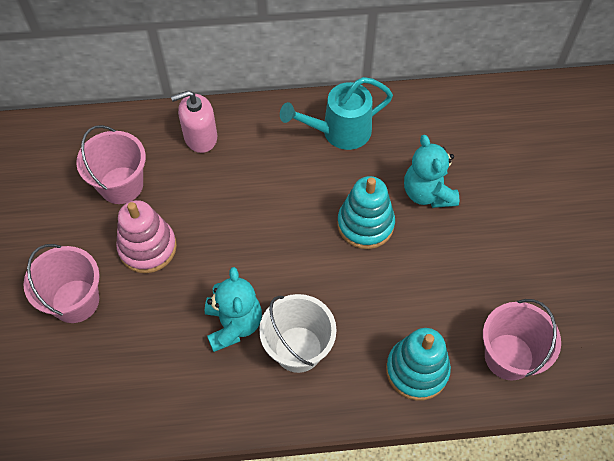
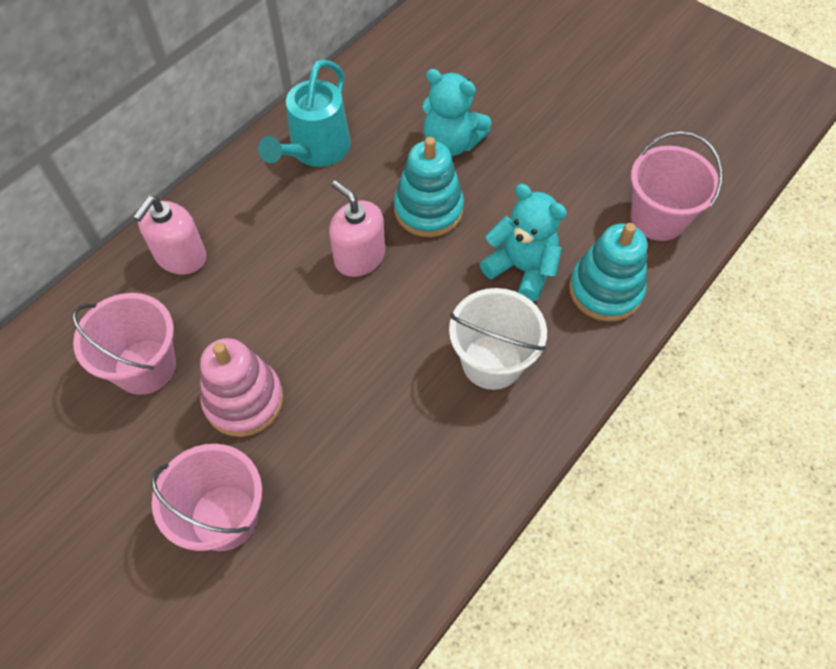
camera: 45 degrees left, 0 degrees up
turquoise teddy bear [205,267,262,352] -> turquoise teddy bear moved to [480,184,567,301]
none -> pink soap dispenser [329,180,385,277]

